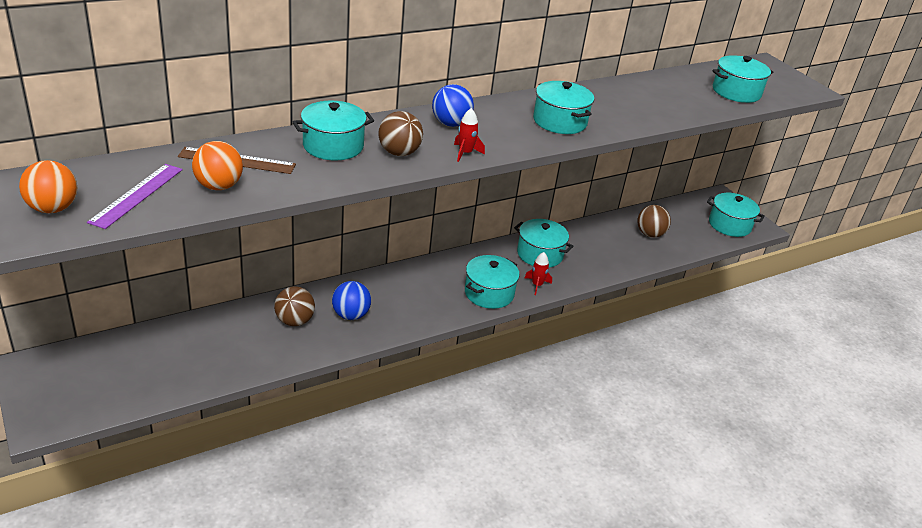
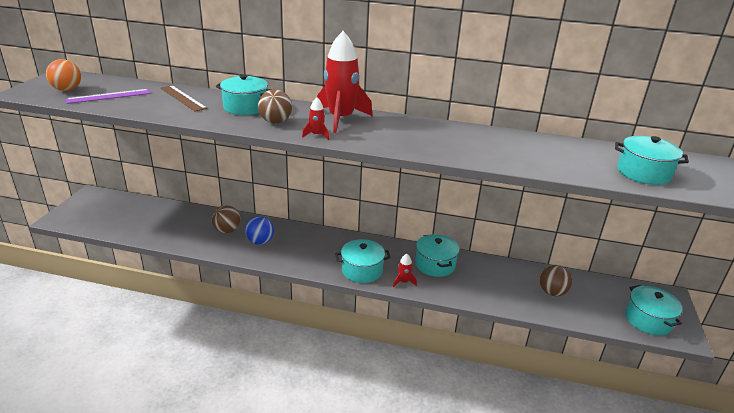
camera: 45 degrees right, 5 degrees down
orange ball [192,141,243,190] -> none
blue ball [432,84,474,127] -> red rocket [317,31,373,133]
turquoise pot [533,81,594,134] -> none

